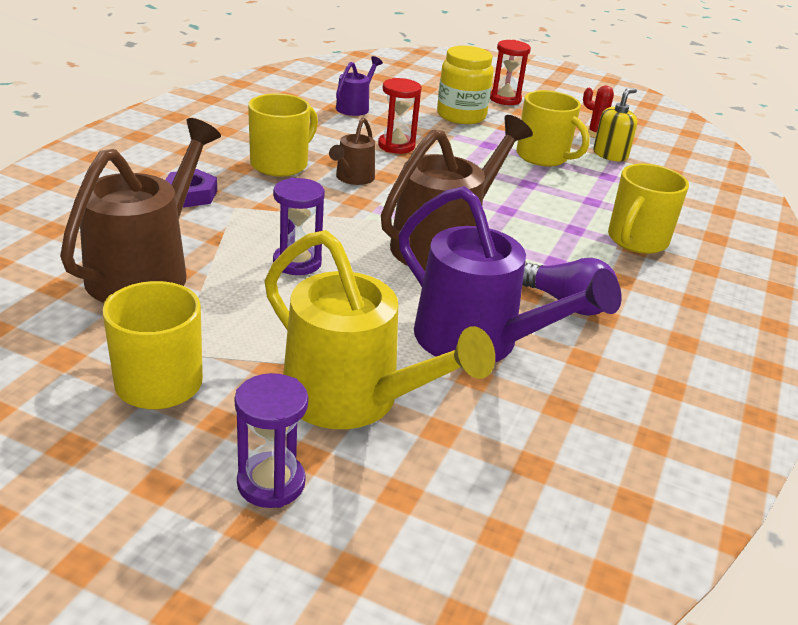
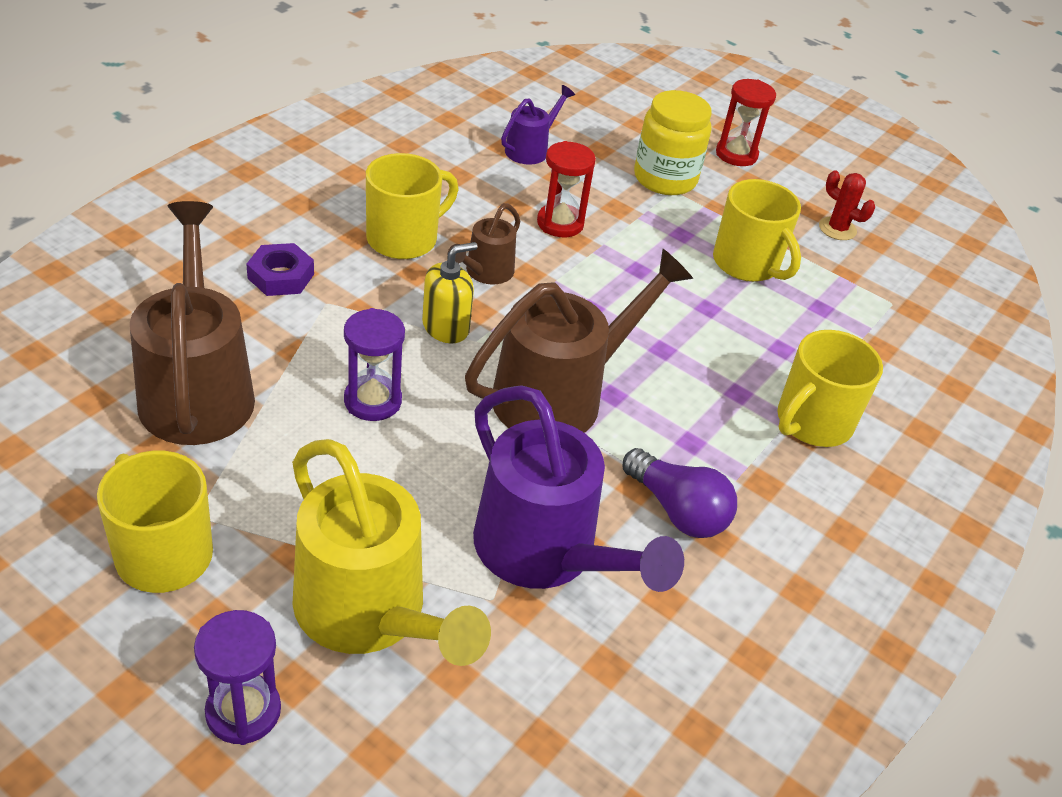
camera: 10 degrees right, 10 degrees up
brown watering can [60,118,221,303] -> brown watering can turned 45 degrees counterclockwise [130,201,255,445]
yellow soap dispenser [593,88,638,162] -> yellow soap dispenser moved to [422,242,477,344]

